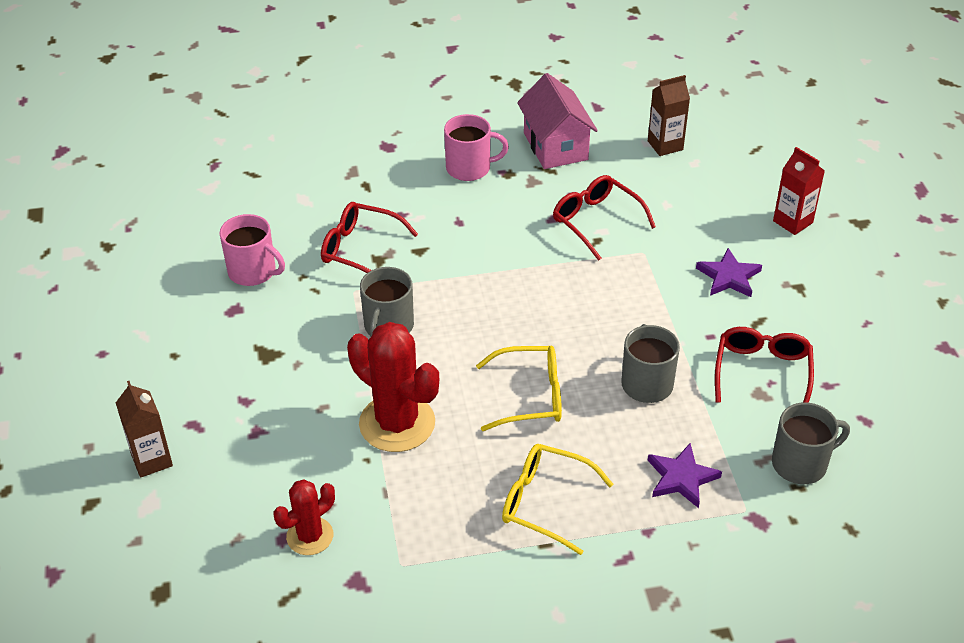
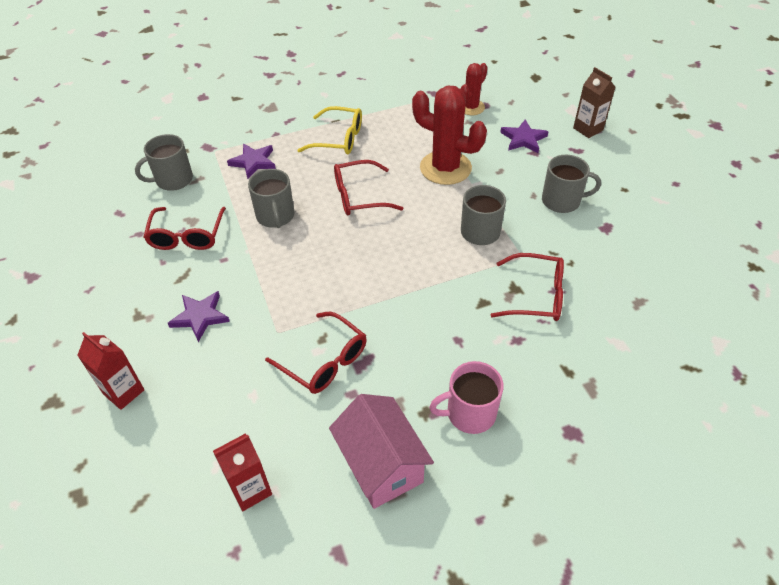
camera: 170 degrees right, 5 degrees up
pink mug [219,214,285,286] -> none
yellow glasses [476,346,562,431] -> red glasses [334,160,403,215]
brown carton [648,75,690,156] -> red carton [213,434,272,511]
none -> purple star [500,120,549,153]
none -> grey mug [542,155,601,213]

